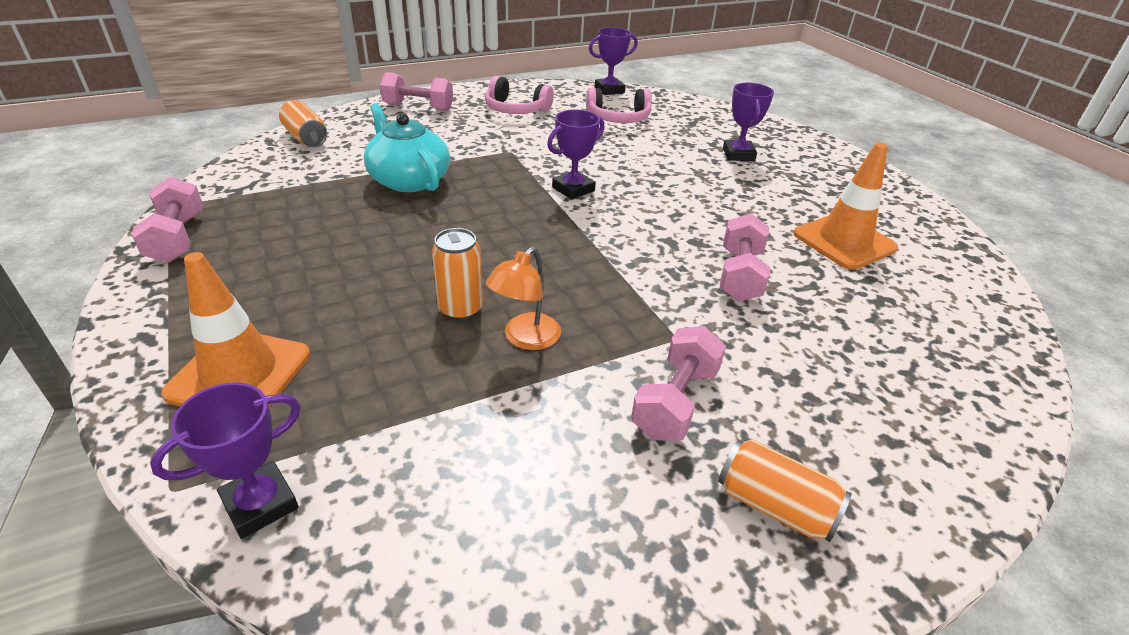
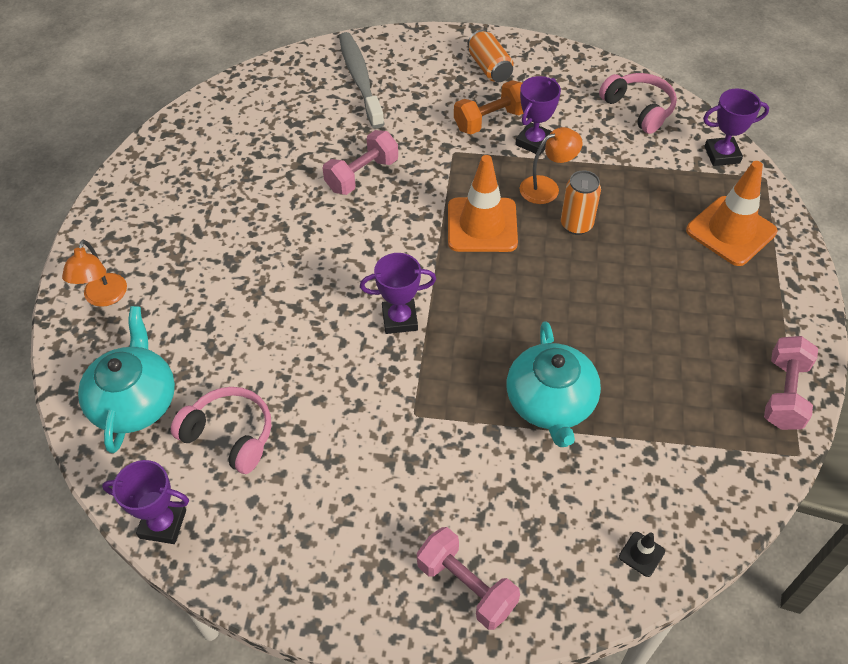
camera: 145 degrees left, 15 degrees up
orange can [279,100,327,147] -> black traffic cone [619,532,665,577]
pink headphones [485,76,554,114] -> pink headphones moved to [599,73,677,134]
pink dumbbell [631,326,726,441] -> orange dumbbell [454,80,523,134]
purple trophy [723,83,774,161] -> purple trophy moved to [515,76,561,156]
orange traffic cone [793,143,898,270] -> orange traffic cone moved to [448,155,518,252]
none -> orange lamp [62,240,127,307]
none -> turquoise teapot [78,306,175,453]
none -> grey toothbrush [339,32,384,129]

